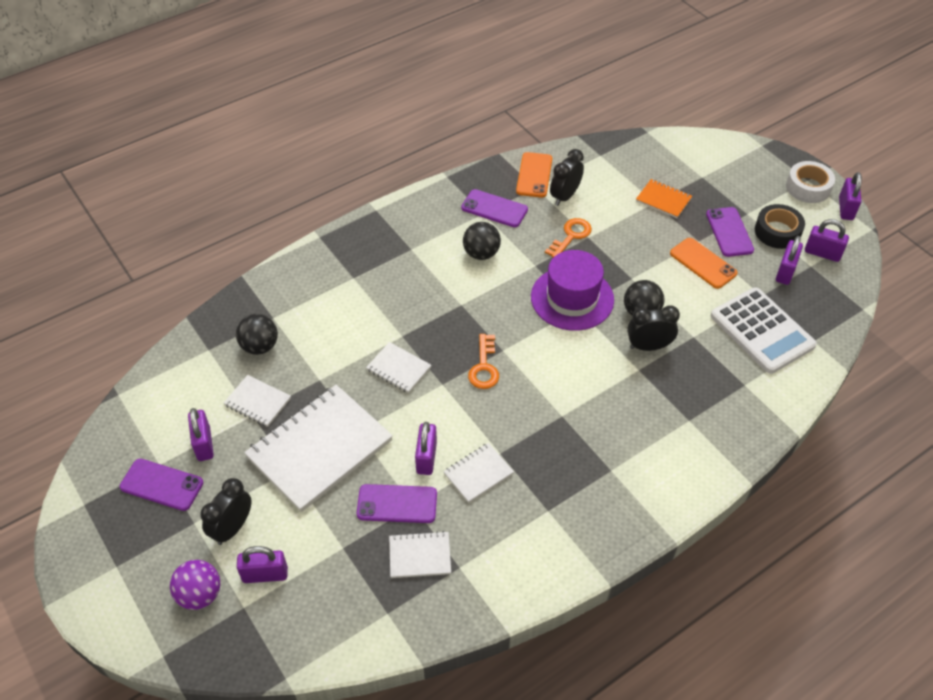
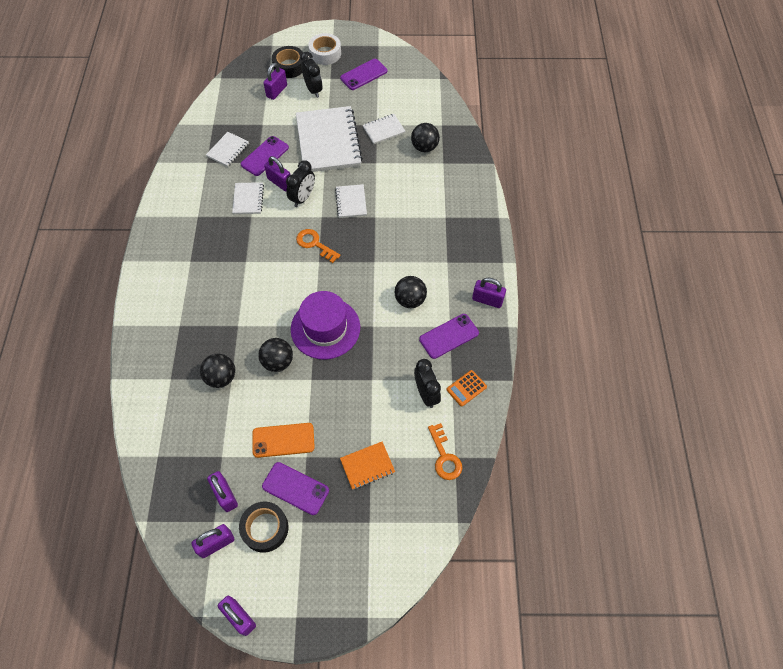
camera: 125 degrees right, 10 degrees up
purple ball [170,560,220,610] -> black tape [272,46,304,78]
purple padlock [188,408,214,461] -> purple padlock moved to [472,278,506,308]
white notebook [366,342,431,393] -> white notebook turned 75 degrees counterclockwise [335,184,367,218]
orange phone [516,152,552,198] -> orange calculator [446,370,487,407]
orange key [545,218,592,258] -> orange key moved to [428,423,462,480]
black clock [627,305,680,351] -> black clock moved to [286,160,315,207]
white calculator [710,287,817,374] -> none
white tape [786,161,835,203] -> white tape moved to [308,33,341,65]
none -> black ball [200,354,235,388]

